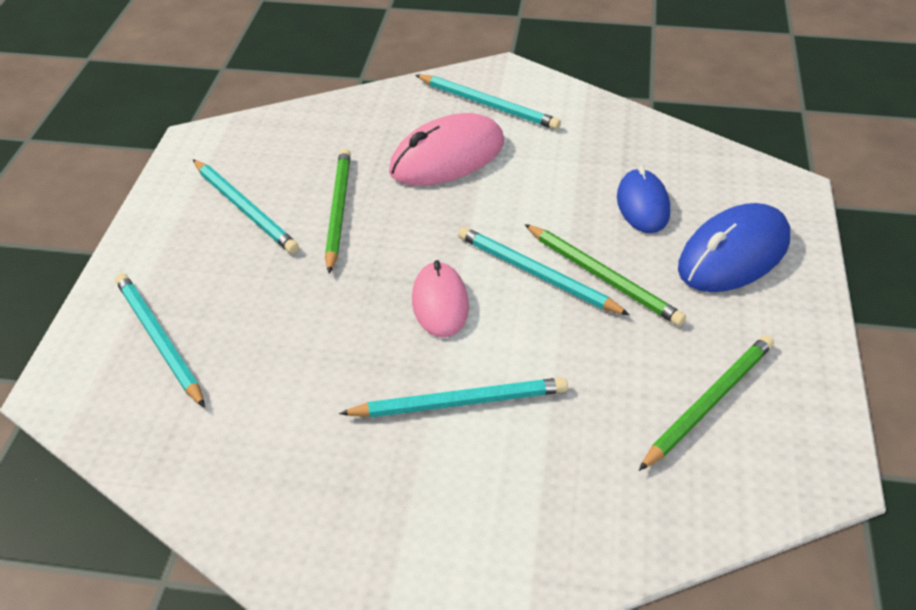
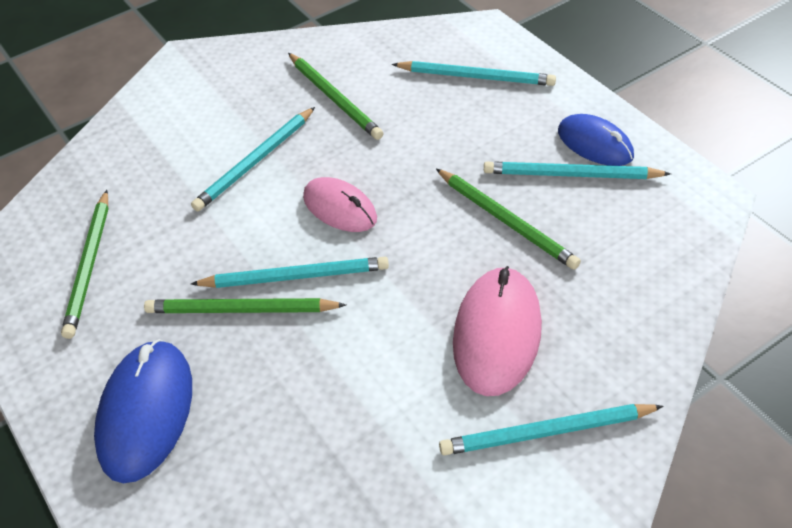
camera: 140 degrees right, 5 degrees up
blue mouse [617,166,670,233] -> blue mouse moved to [558,114,634,166]
none -> green pencil [288,53,384,140]

